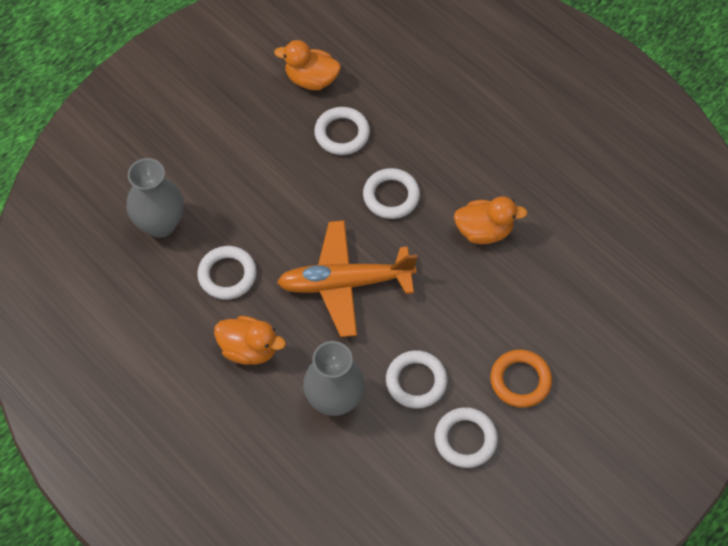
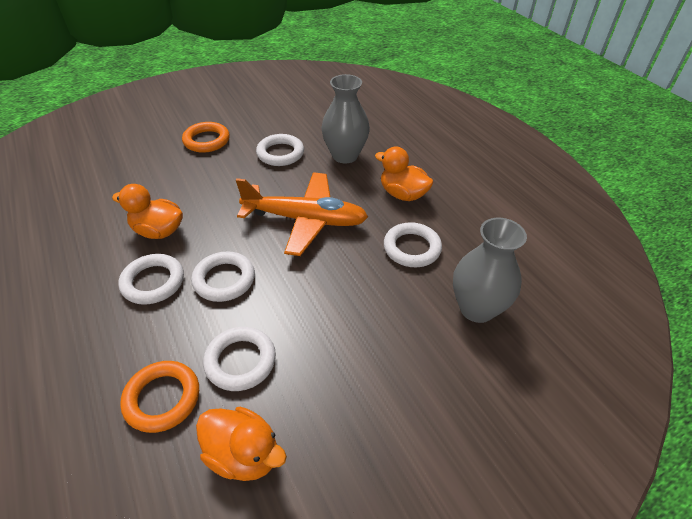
camera: 165 degrees left, 15 degrees down
white ring [435,407,498,468] -> white ring moved to [118,254,184,305]
none -> orange ring [120,361,199,433]

